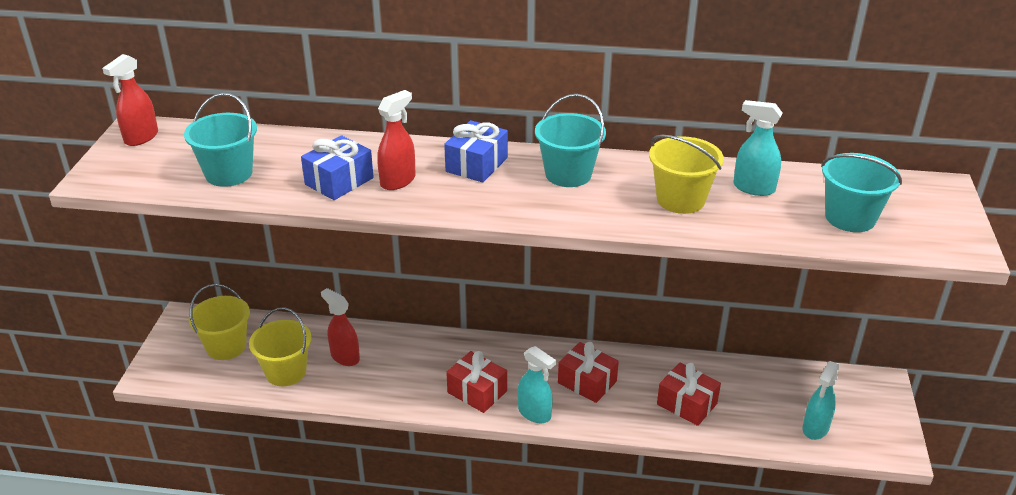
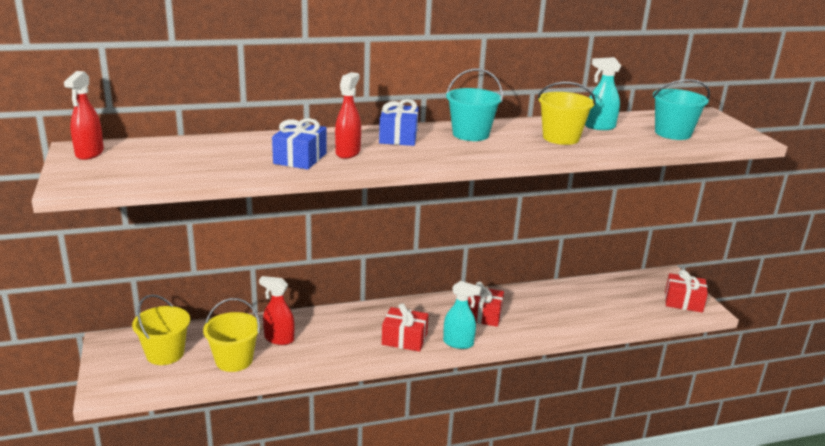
camera: 25 degrees left, 10 degrees down
turquoise bucket [184,93,257,187] -> none
red gift [657,362,721,426] -> red gift moved to [665,270,708,313]
turquoise spray bottle [802,361,840,440] -> none

